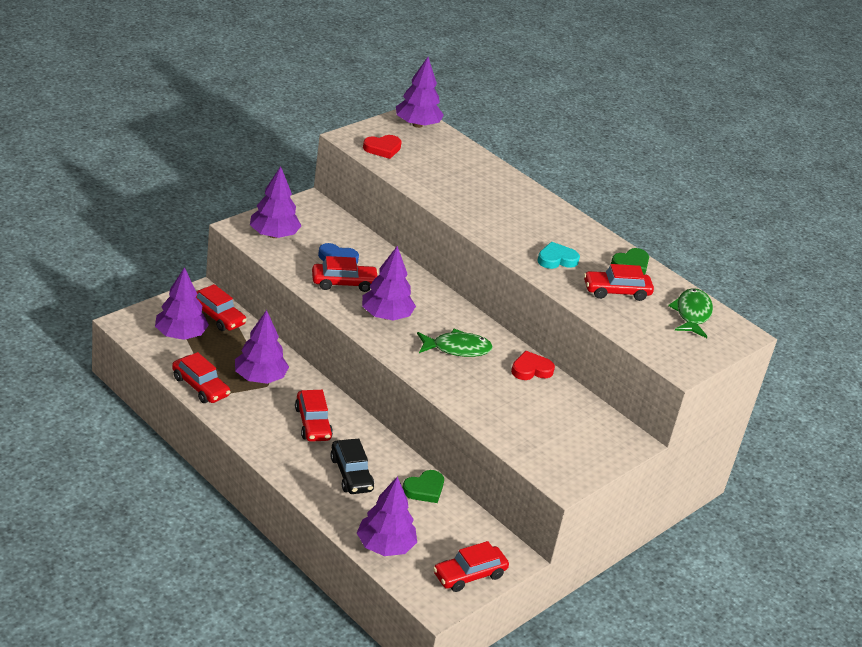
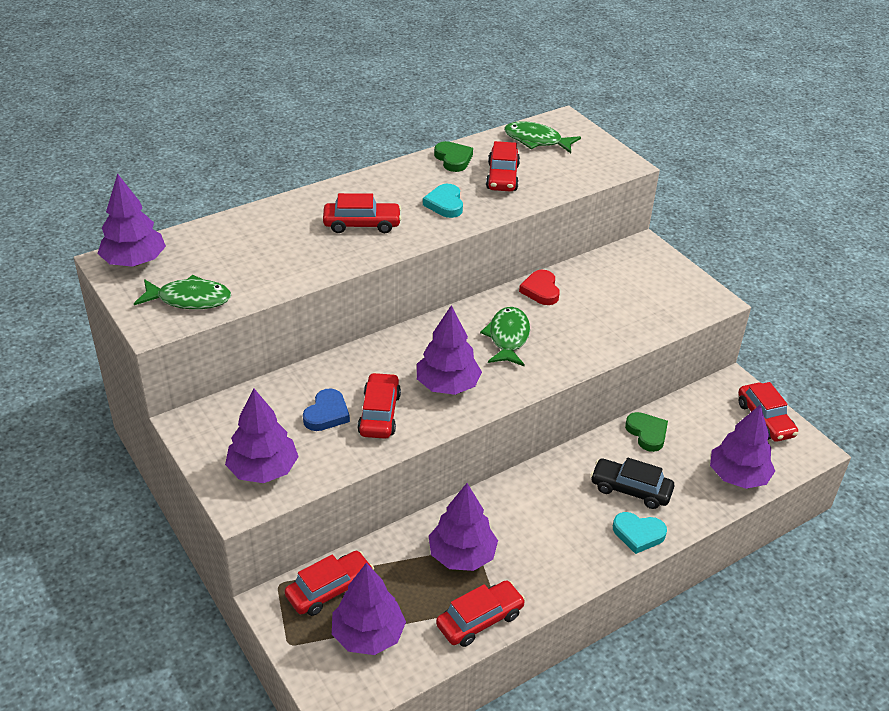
camera: 75 degrees left, 5 degrees up
red car [295,390,333,442] -> red car moved to [323,193,402,233]
black car [330,438,374,494] -> black car turned 150 degrees counterclockwise [590,458,674,509]
red heart [363,135,402,159] -> green fish [134,275,231,309]
none -> turquoise heart [613,512,667,554]

